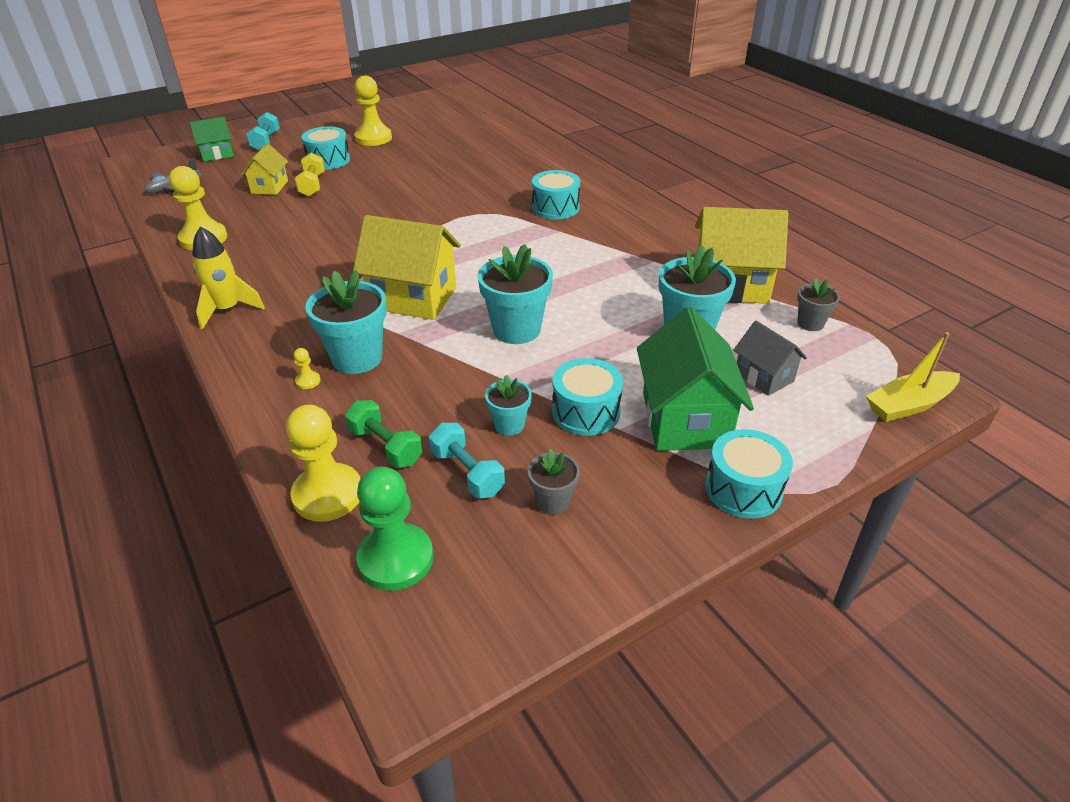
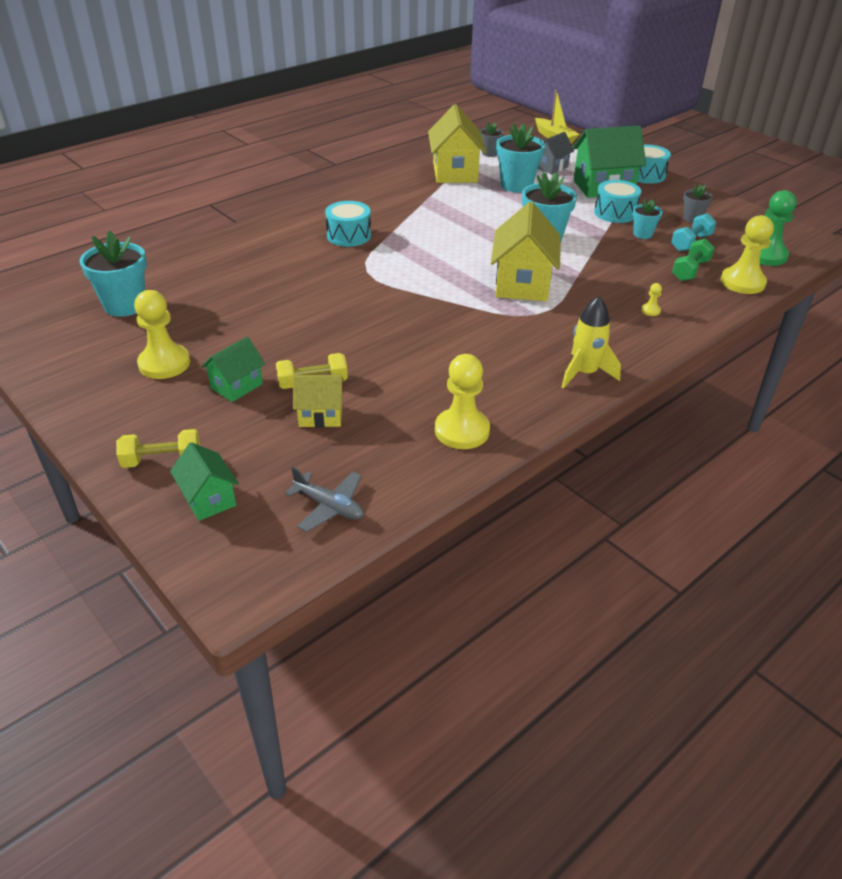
camera: 100 degrees left, 0 degrees up
turquoise dumbbell [246,112,280,150] -> yellow dumbbell [116,429,200,468]
turquoise drum [302,126,350,170] -> green house [201,337,265,402]
turquoise flower pot [305,270,387,374] -> turquoise flower pot moved to [80,230,146,317]

